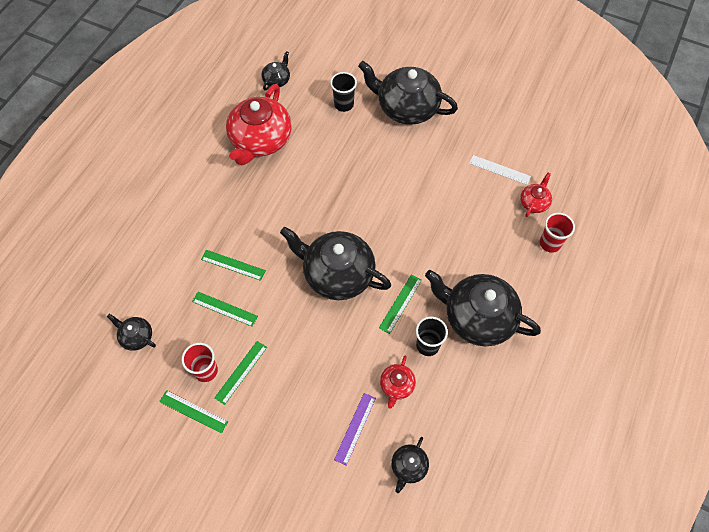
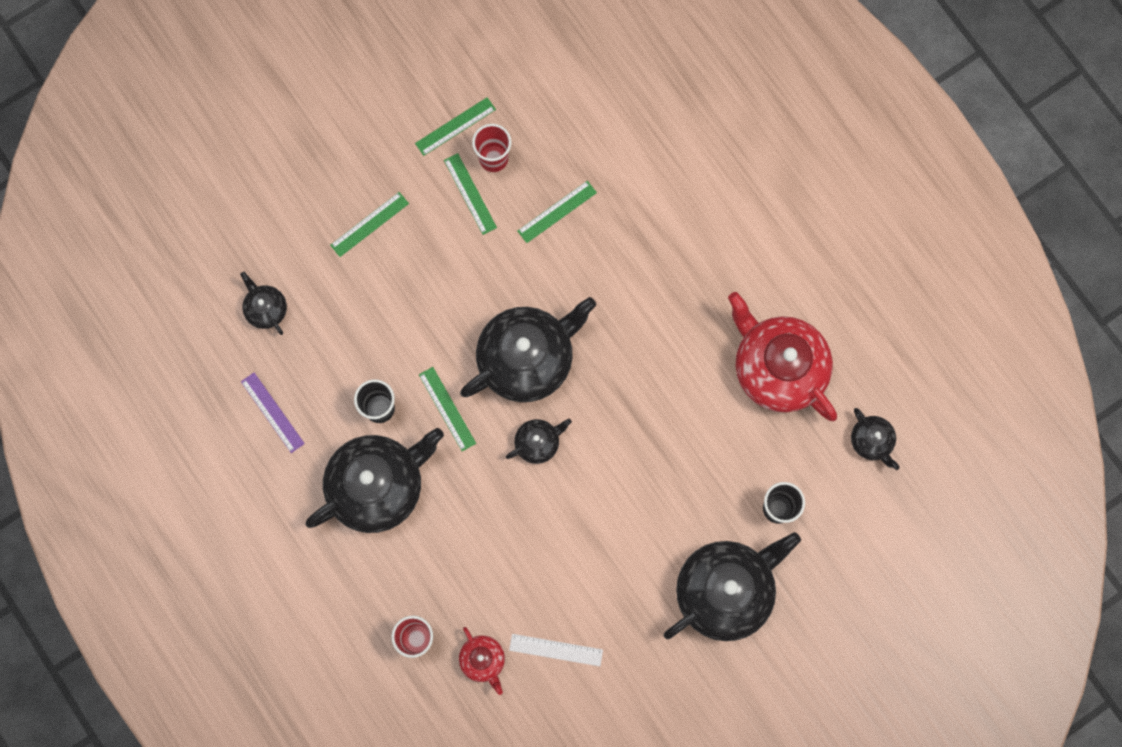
camera: 120 degrees right, 15 degrees up
black teapot [107,314,156,351] -> black teapot moved to [506,419,572,464]
green ruler [201,250,266,281] -> green ruler moved to [330,192,409,257]
purple ruler [334,393,376,466] -> purple ruler moved to [241,373,305,453]
red teapot [380,356,416,409] -> none
white ruler [469,155,531,185] -> white ruler turned 45 degrees clockwise [509,634,603,666]

